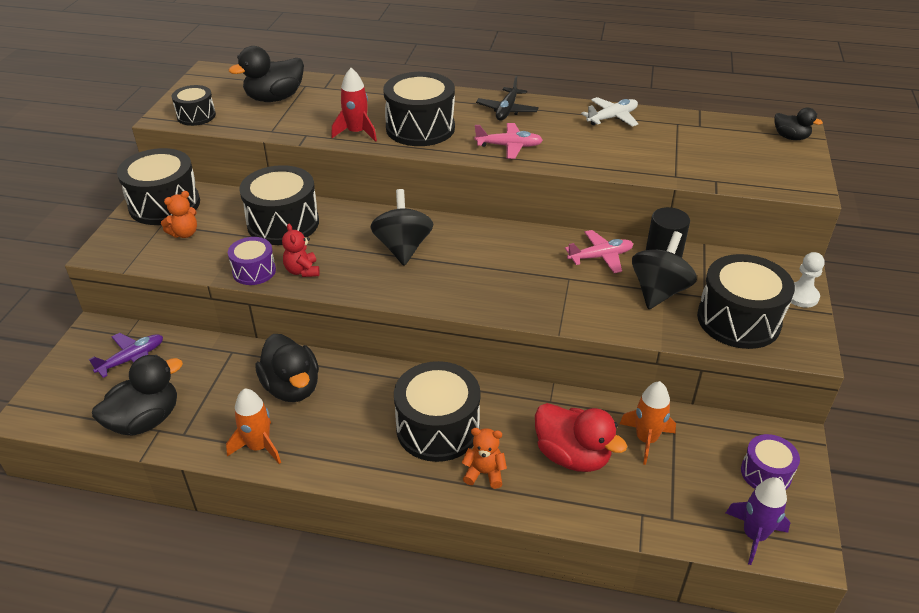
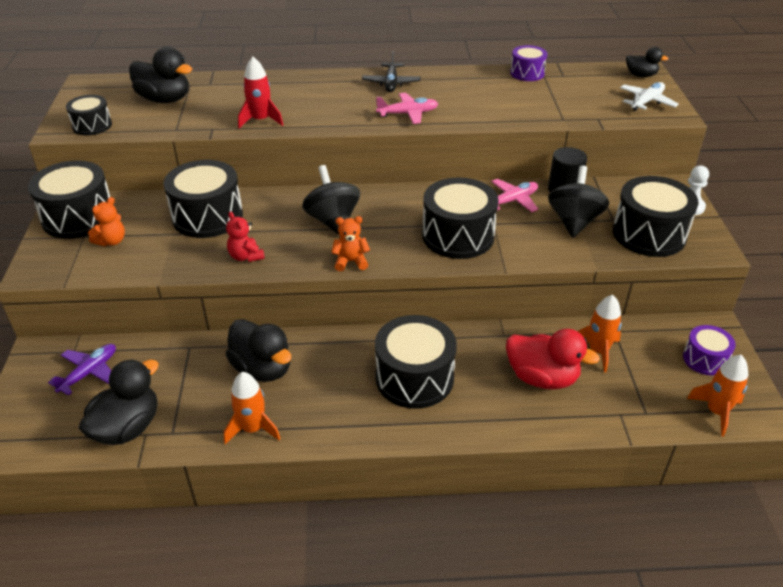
camera: 15 degrees left, 0 degrees up
purple drum [228,237,276,285] -> purple drum moved to [510,45,548,81]
black duck [229,46,304,102] -> black duck turned 105 degrees counterclockwise [129,47,192,103]
black drum [383,72,455,146] -> black drum moved to [422,178,499,259]
orange teddy bear [462,428,507,489] -> orange teddy bear moved to [331,216,370,271]
white plane [581,97,639,127] -> white plane moved to [620,82,679,111]
purple rocket [726,477,790,565] -> orange rocket [687,355,748,436]

